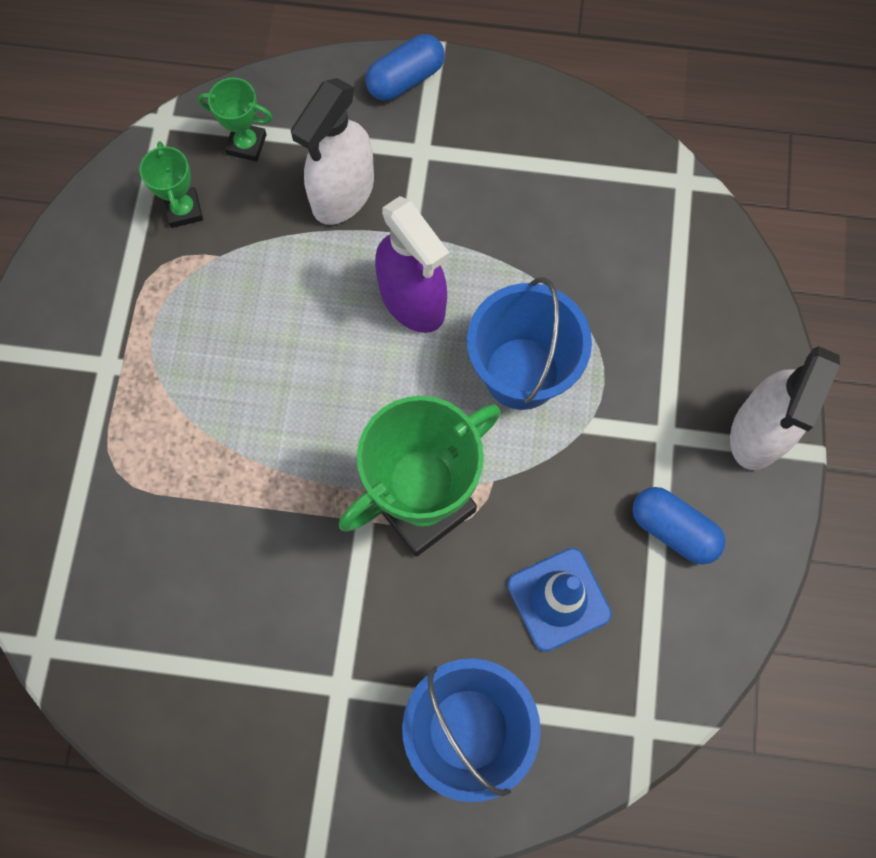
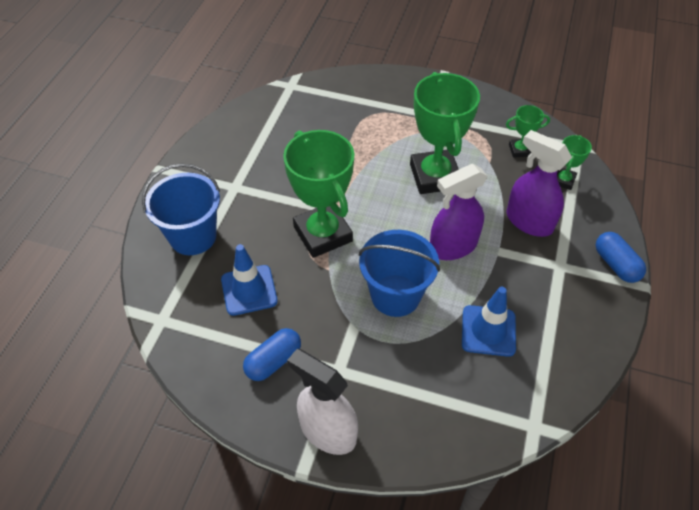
camera: 100 degrees right, 20 degrees down
white spray bottle [291,78,374,225] -> purple spray bottle [506,130,572,237]
none -> green trophy [410,72,480,194]
none -> blue traffic cone [462,287,516,357]

